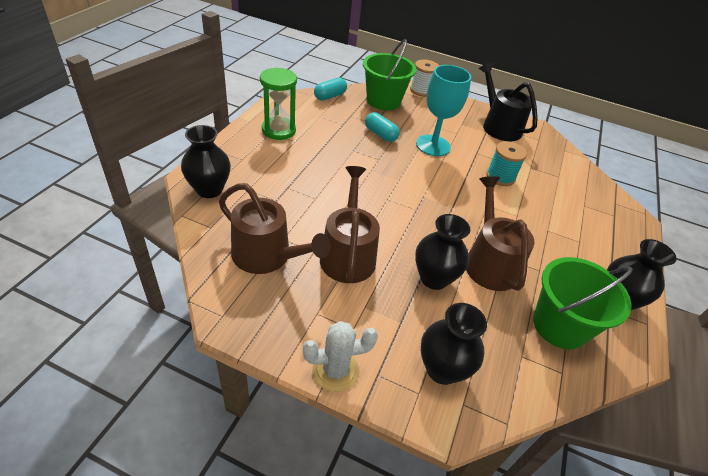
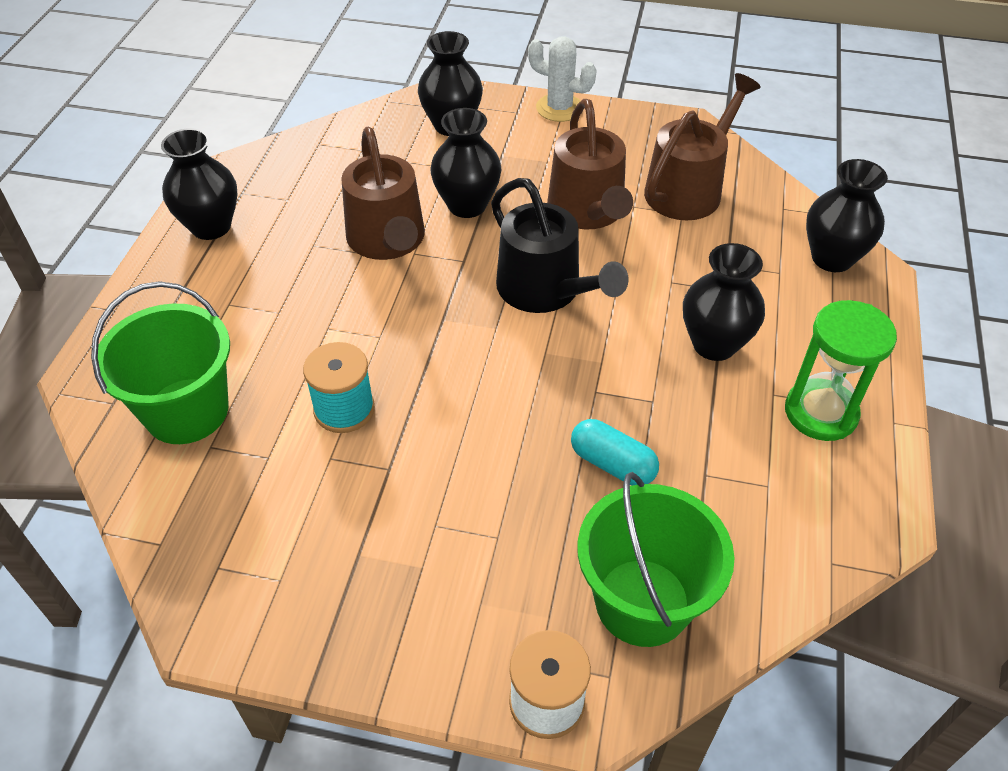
camera: 175 degrees right, 5 degrees up
brown watering can [219,183,331,274] -> brown watering can turned 105 degrees clockwise [644,73,761,220]
white cactus [303,321,378,392] -> white cactus turned 45 degrees clockwise [528,36,597,122]
turquoise capsule [314,78,347,101] -> none
turquoise goblet [416,65,471,156] -> none
black watering can [479,63,538,141] -> black watering can moved to [491,178,628,313]
green bucket [533,257,633,350] -> green bucket moved to [91,281,230,444]
none -> black vase [683,243,765,361]

